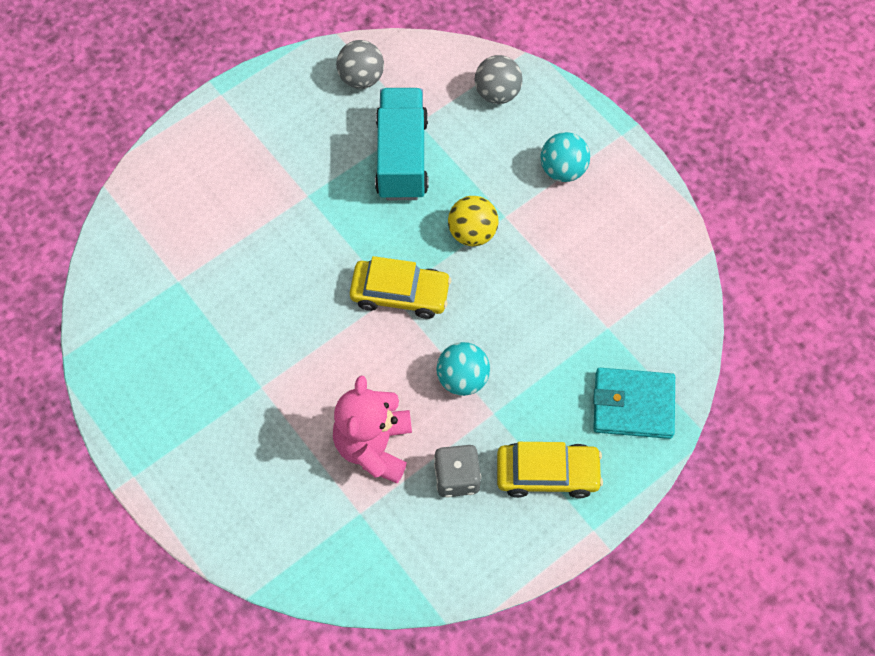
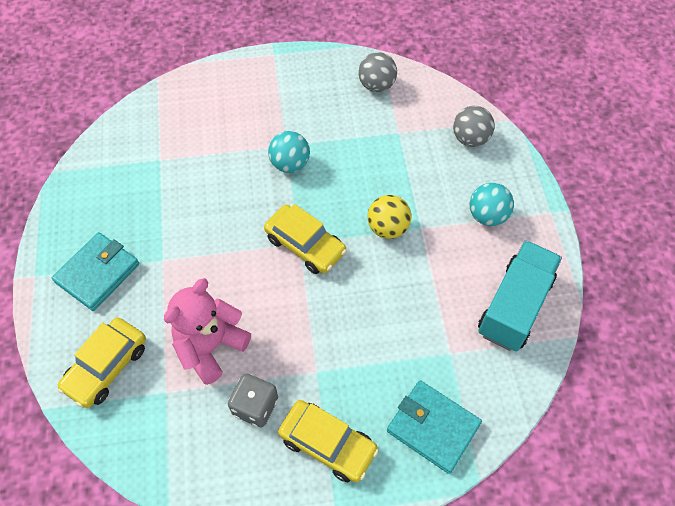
camera: 30 degrees right, 5 degrees down
turquoise truck [375,88,428,200] -> turquoise truck moved to [478,240,562,351]
turquoise ball [436,342,490,396] -> turquoise ball moved to [268,131,310,173]
none -> turquoise wallet [52,232,139,311]
none -> yellow car [58,317,146,408]

